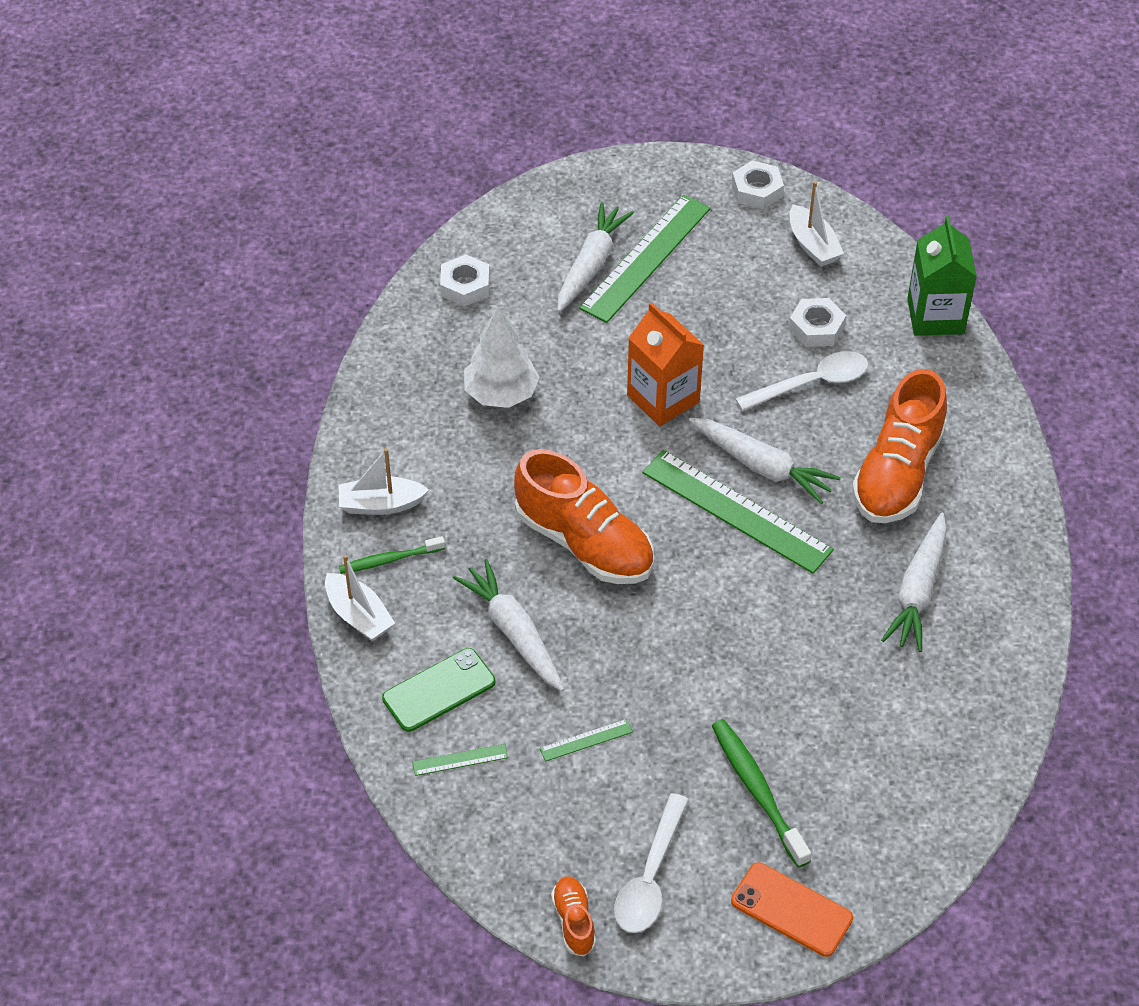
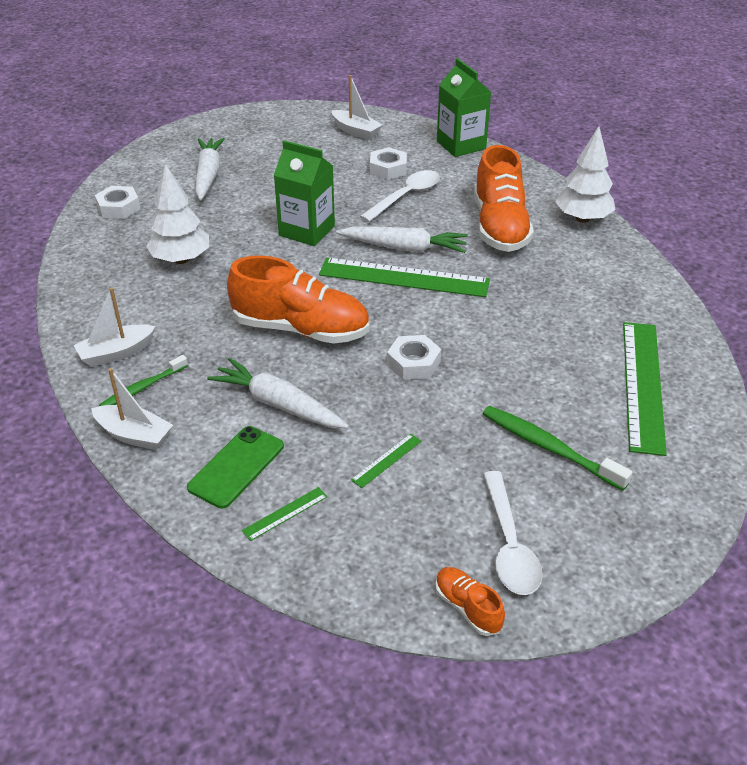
camera: 25 degrees left, 10 degrees down
green ruler [579,195,711,323] -> green ruler moved to [623,322,667,456]
orange carton [627,302,704,426] -> green carton [274,140,335,246]
orange phone [731,862,853,957] -> none
white nut [732,160,784,209] -> white nut moved to [387,335,441,380]
white carrot [881,513,947,652] -> none
none -> white tree [555,126,616,223]

